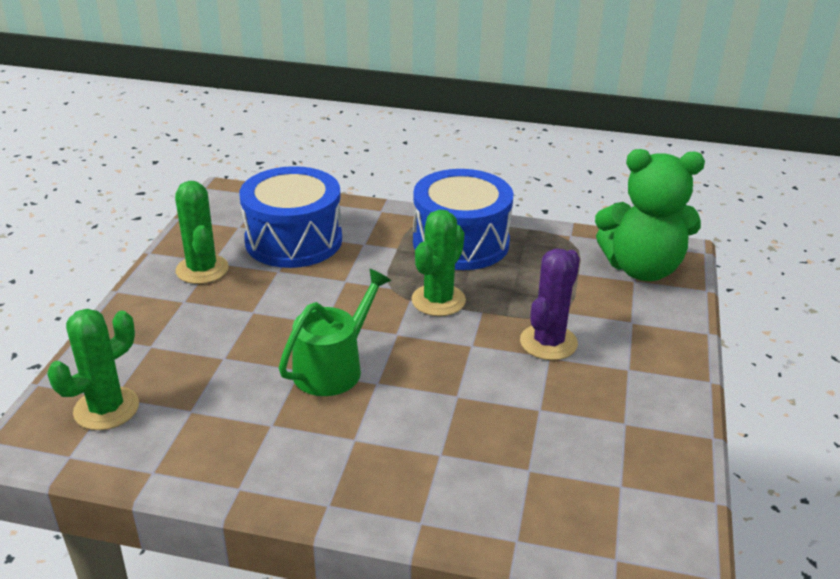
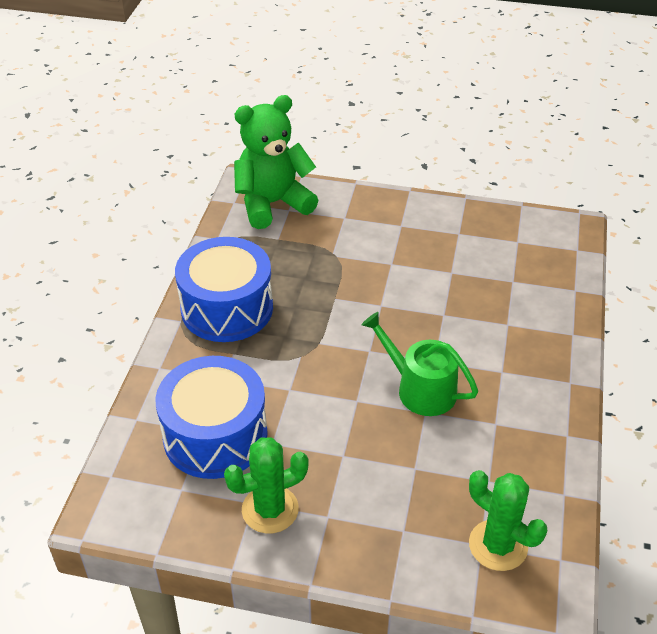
camera: 90 degrees left, 10 degrees up
green cactus [411,210,466,316] -> none
purple cactus [520,249,580,360] -> none
green teddy bear [595,149,705,281] -> green teddy bear turned 120 degrees counterclockwise [234,95,318,229]

